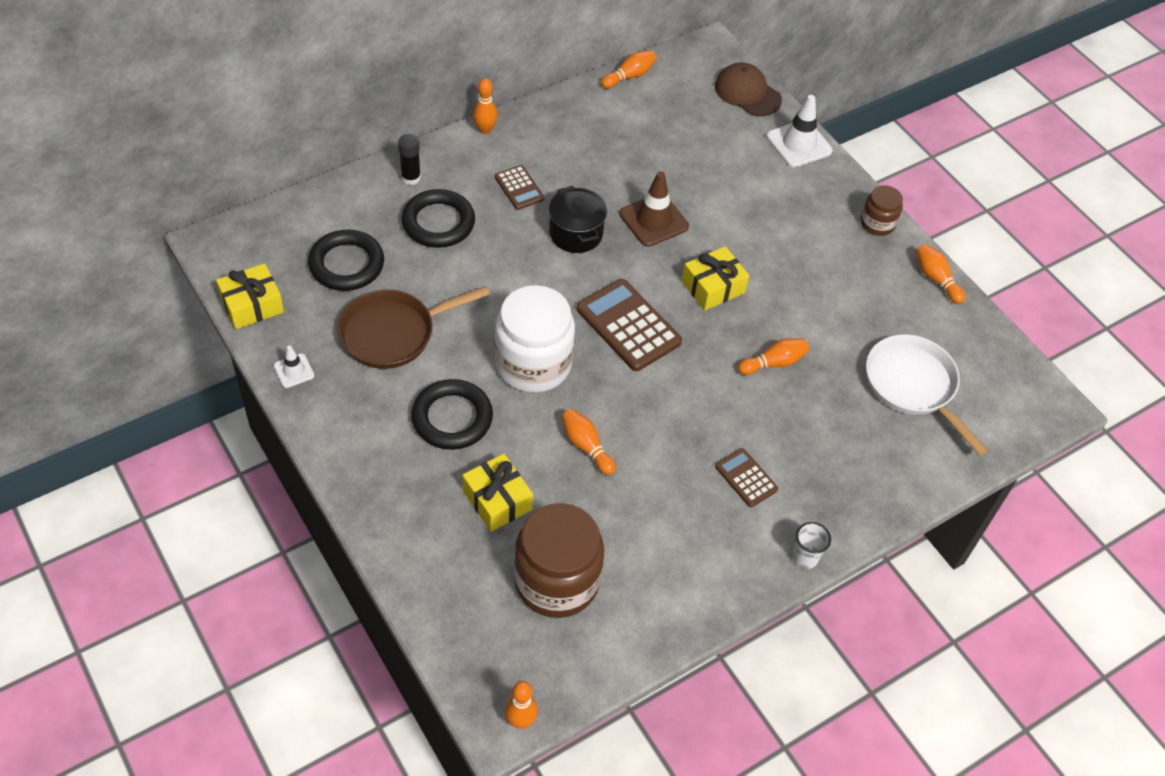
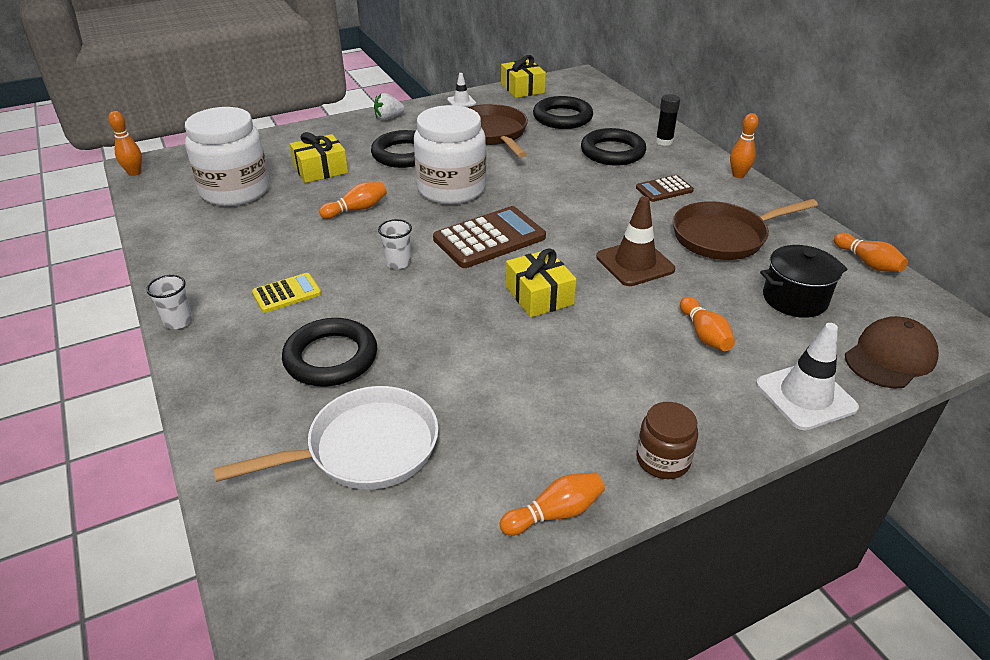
camera: 100 degrees right, 15 degrees down
brown jar [514,503,604,618] -> white jar [185,107,270,206]
black pot [549,186,607,253] -> black pot moved to [760,245,848,318]
brown calculator [715,448,778,507] -> yellow calculator [252,273,321,313]
orange bowling pin [738,339,809,375] -> orange bowling pin moved to [680,297,735,351]
none -> black ring [282,318,377,387]
none -> white strawberry [374,93,404,120]
none -> white cup [378,219,412,269]
none -> brown pan [673,199,818,260]

